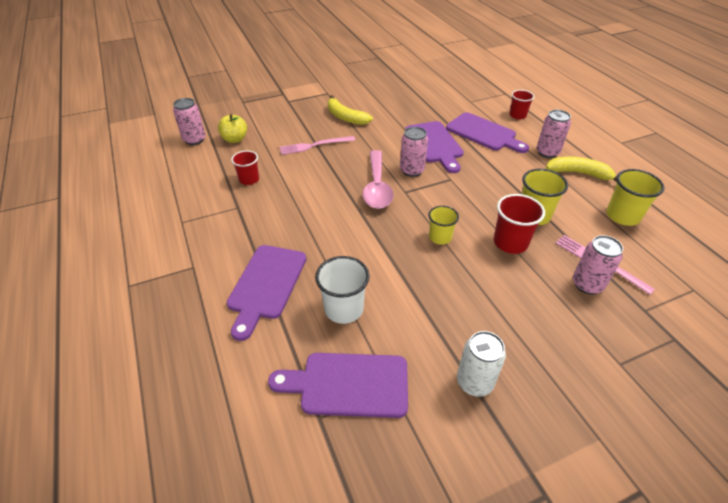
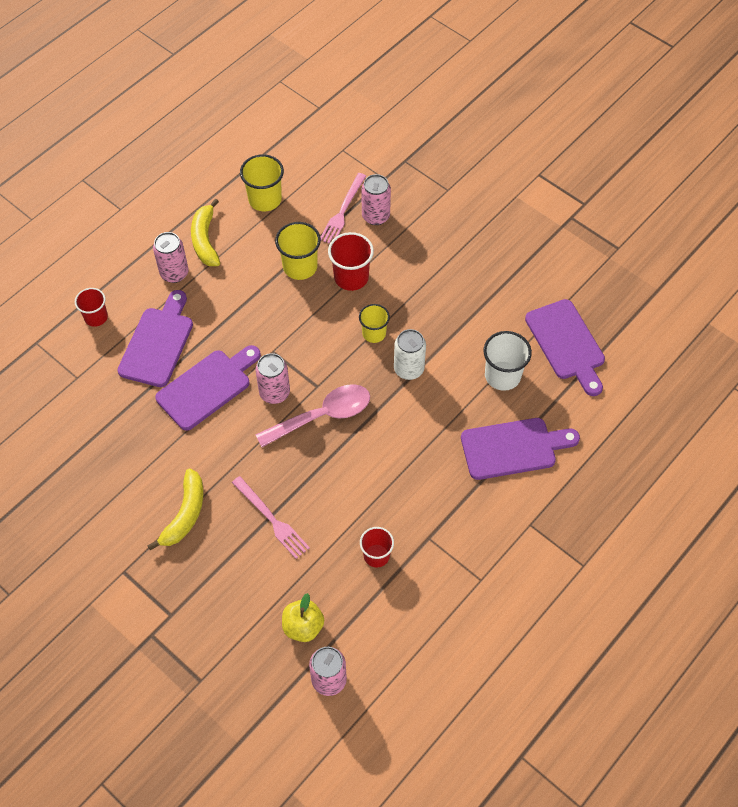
camera: 115 degrees left, 15 degrees up
white can [457,331,506,397] -> white can moved to [394,329,426,380]

